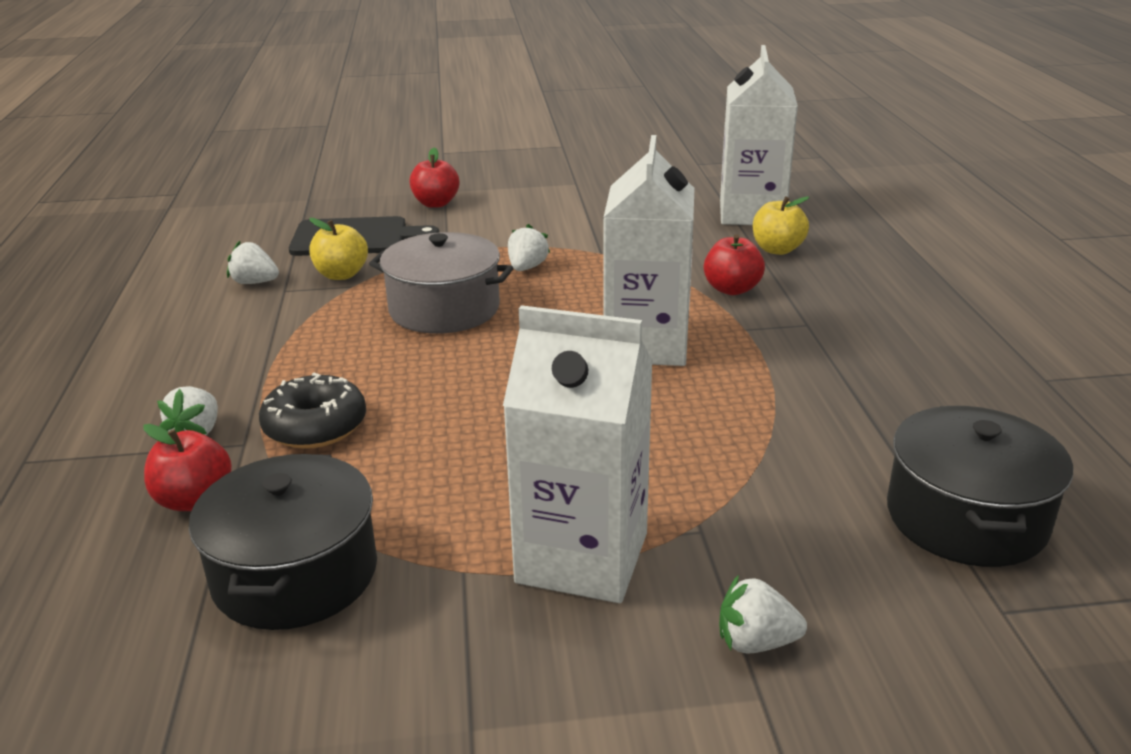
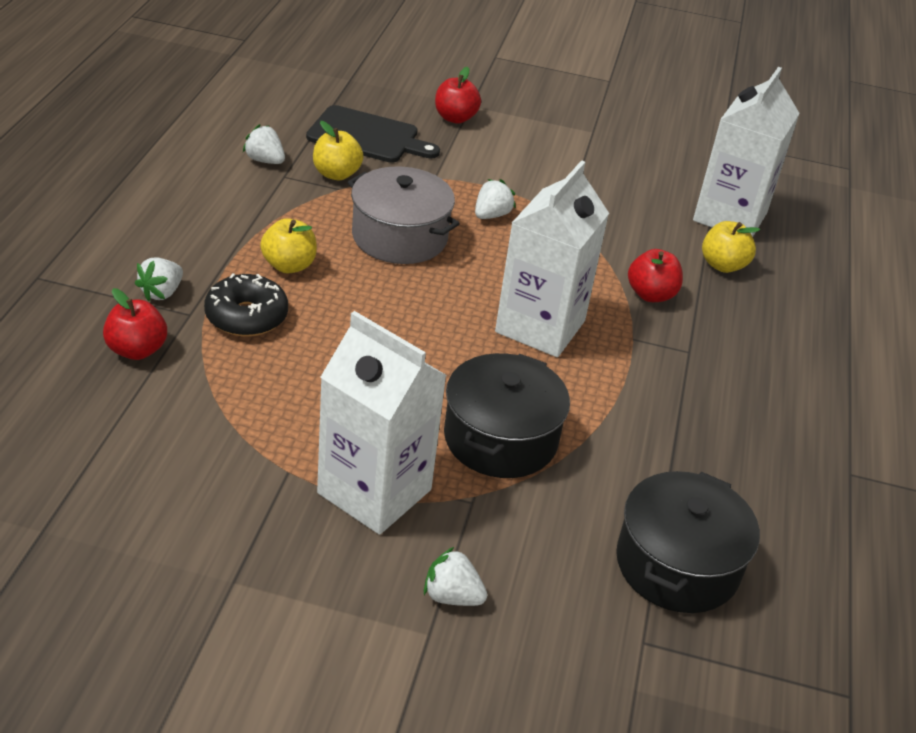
camera: 15 degrees right, 10 degrees up
black pot [189,454,377,630] -> black pot moved to [444,353,570,478]
none -> yellow apple [260,218,317,273]

